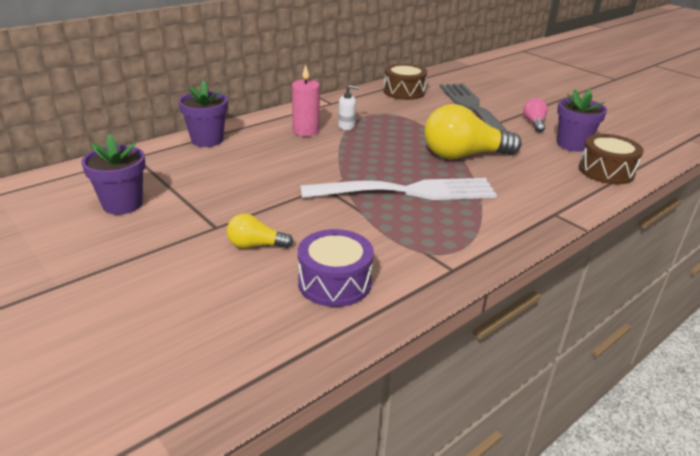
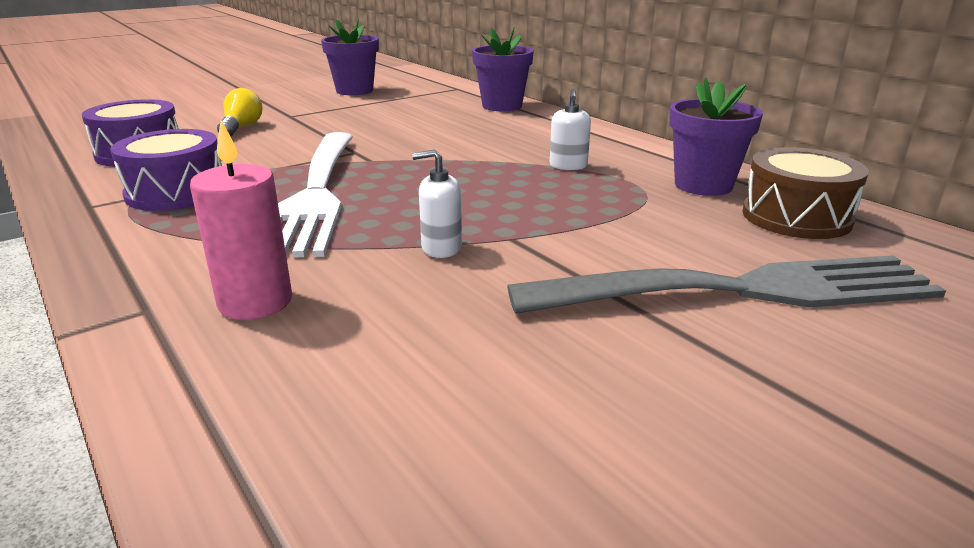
camera: 95 degrees right, 5 degrees down
pink candle [292,65,320,136] -> pink candle moved to [190,120,292,320]
yellow light bulb [424,104,522,159] -> white soap dispenser [412,149,462,258]
pink light bulb [523,98,548,132] -> none
purple flower pot [557,89,607,152] -> purple flower pot moved to [669,77,763,196]
brown drum [579,134,644,184] -> none
none -> purple drum [110,129,222,211]

